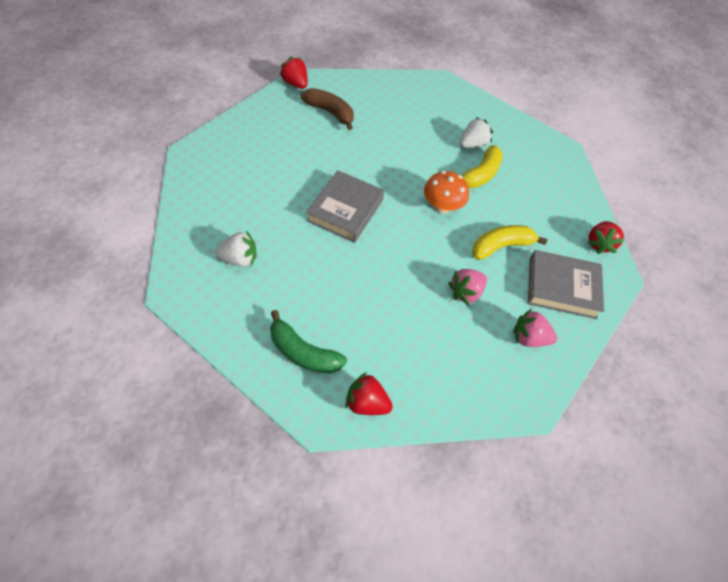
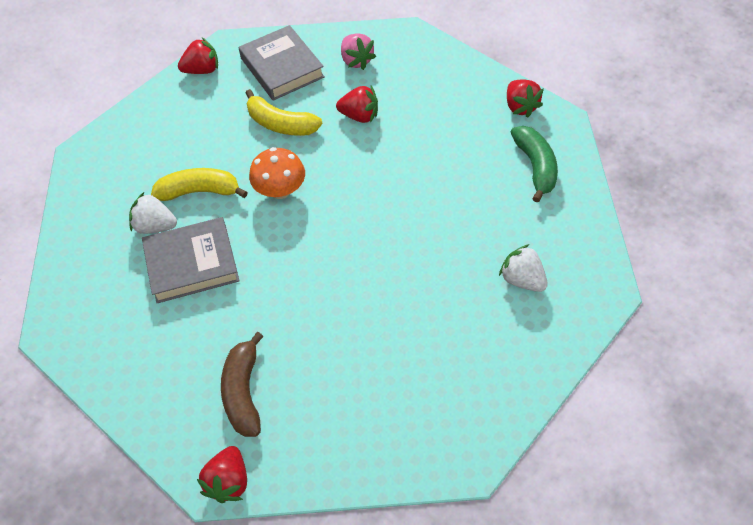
camera: 125 degrees left, 0 degrees up
grey book [306,170,385,243] -> grey book moved to [142,217,240,303]
pink strawberry [448,269,487,305] -> red strawberry [336,86,378,123]

